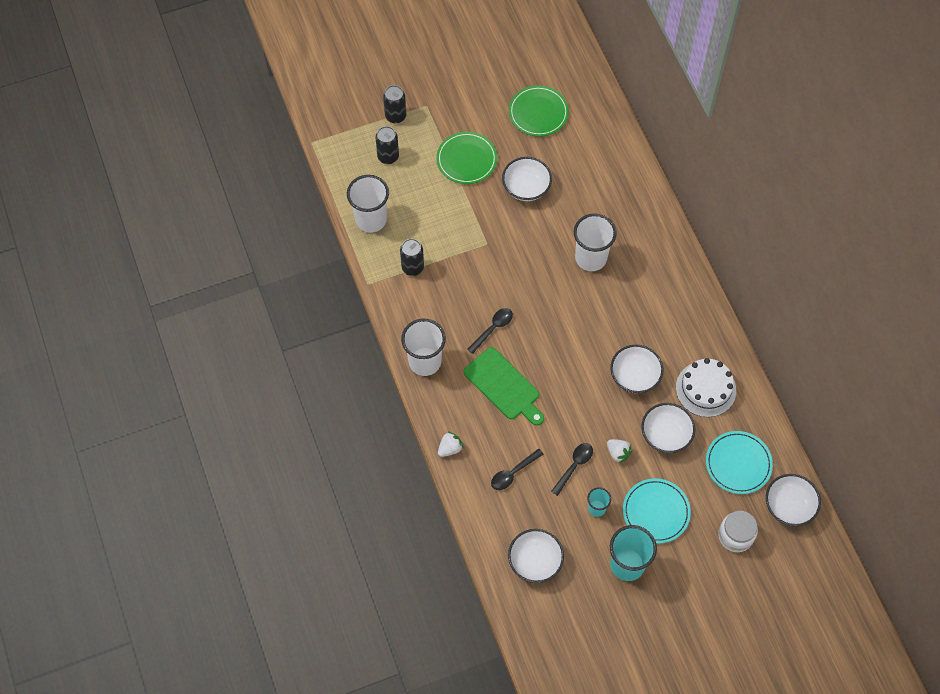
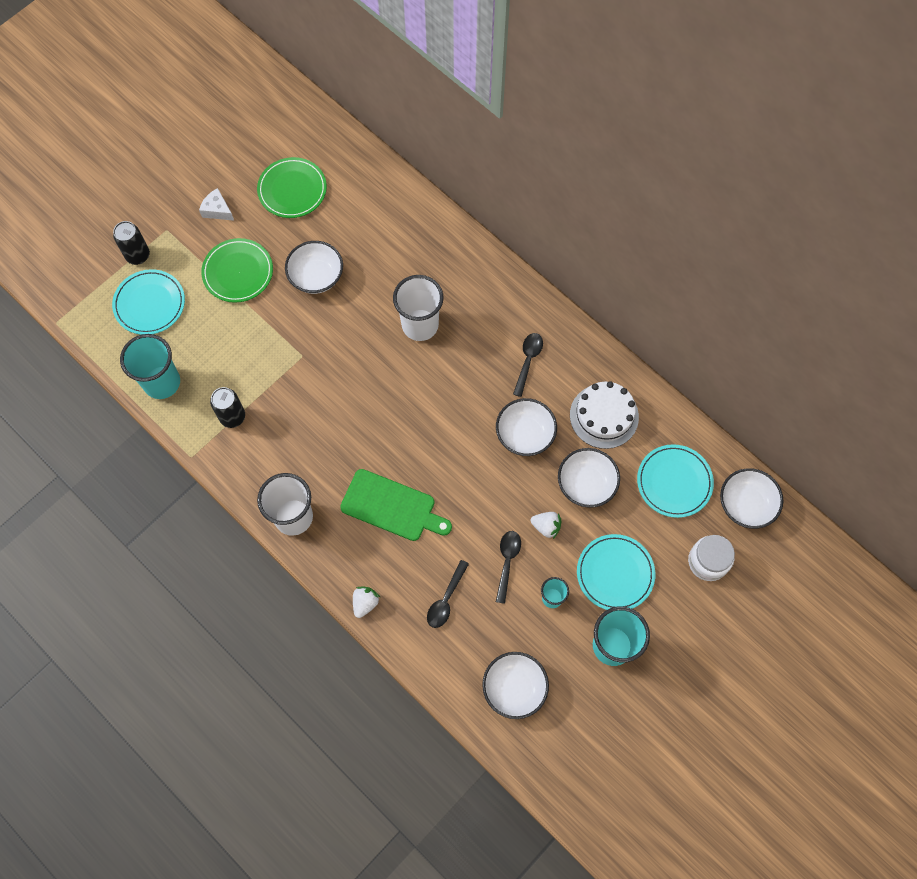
camera: 25 degrees left, 5 degrees up
white cup [347,175,389,233] -> turquoise cup [120,334,180,399]
black can [375,126,399,164] -> turquoise plate [112,269,185,335]
black spoon [467,308,513,354] -> black spoon moved to [513,333,543,397]
none -> white cheese [199,188,234,221]

